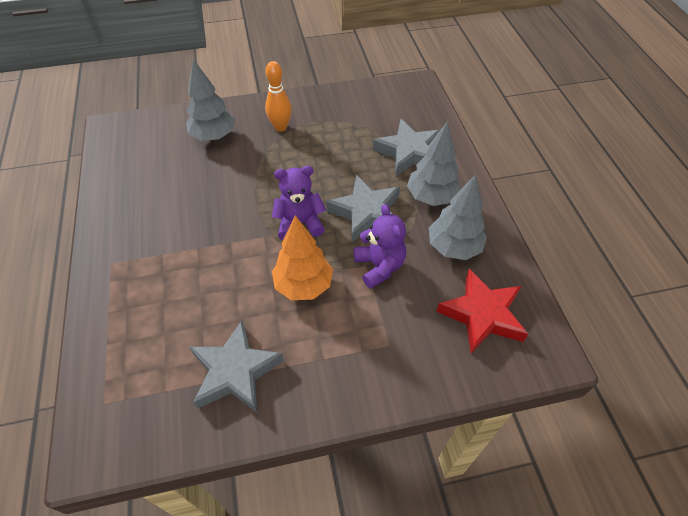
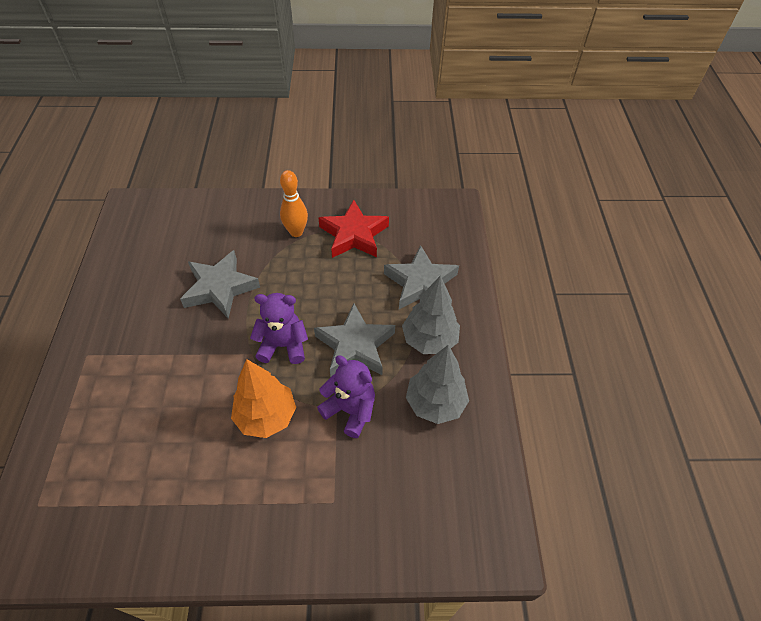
camera: 10 degrees right, 0 degrees up
grey tree [186,59,235,141] -> none
grey star [189,321,284,413] -> grey star moved to [180,250,260,319]
purple teddy bear [354,204,406,289] -> purple teddy bear turned 45 degrees counterclockwise [317,355,375,438]
red star [437,269,528,353] -> red star moved to [319,200,389,258]

